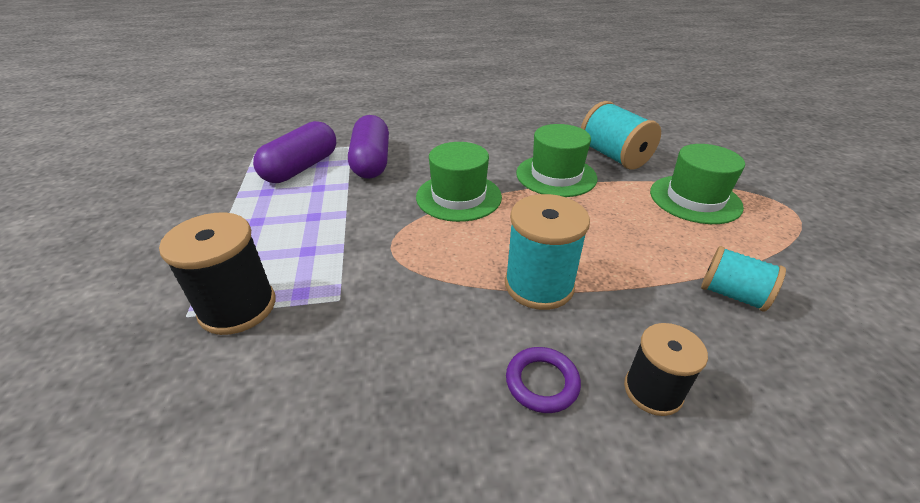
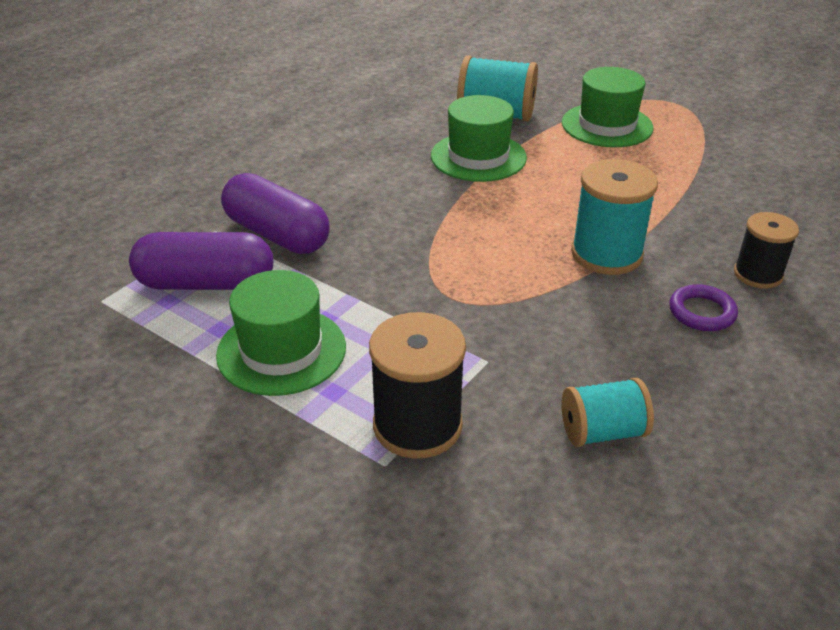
camera: 45 degrees left, 0 degrees up
purple capsule [253,121,336,183] -> purple capsule turned 75 degrees counterclockwise [129,232,273,290]
green hat [416,142,502,222] -> green hat moved to [216,270,346,396]
turquoise spool [701,246,786,312] -> turquoise spool moved to [562,378,654,447]

